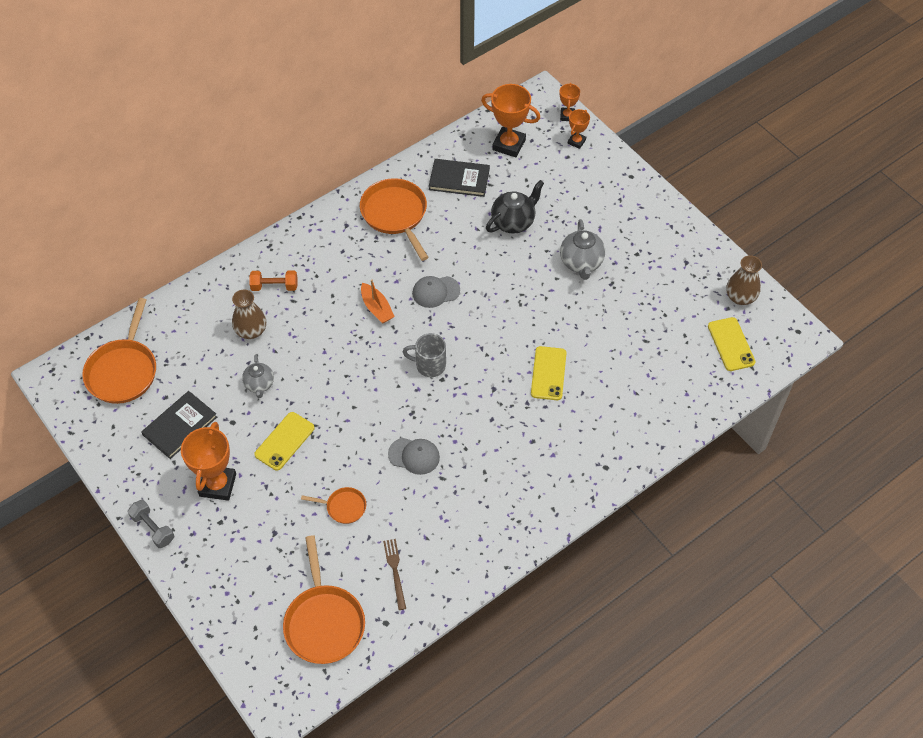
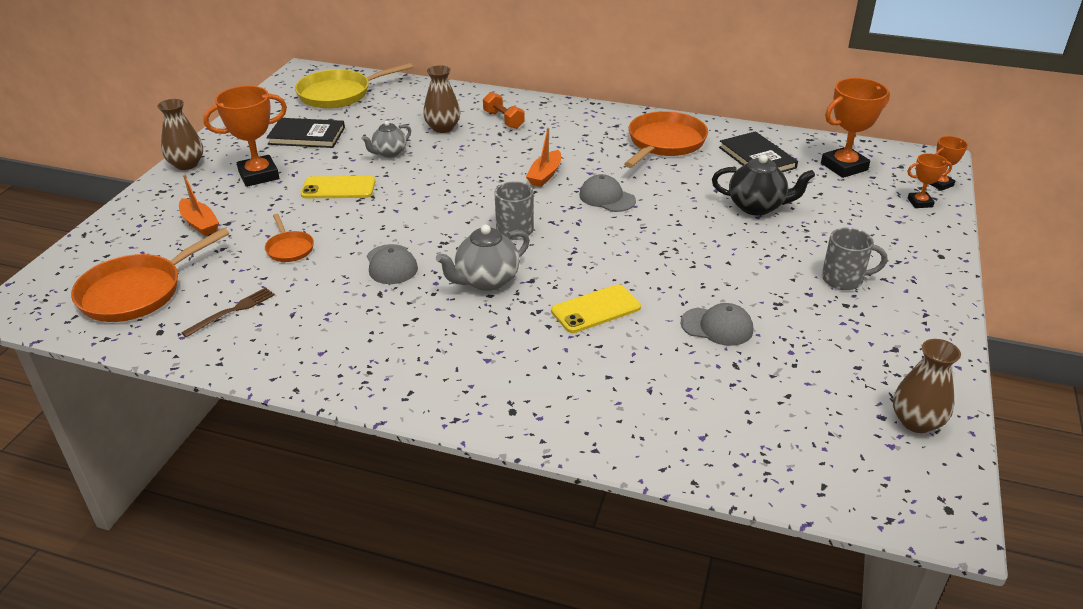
camera: 55 degrees right, 20 degrees down
orange pan [82,298,156,404] -> yellow pan [295,63,413,108]
grey dumbbell [128,500,174,548] -> brown vase [157,99,203,170]
orange trophy [481,84,540,157] -> orange trophy turned 75 degrees clockwise [821,78,890,178]
grey teapot [560,219,605,280] -> grey teapot moved to [436,225,530,291]
yellow phone [708,317,755,371] -> none
none -> orange boat [179,174,219,236]
none -> grey cap [681,303,753,346]
none -> grey mug [822,228,887,290]

